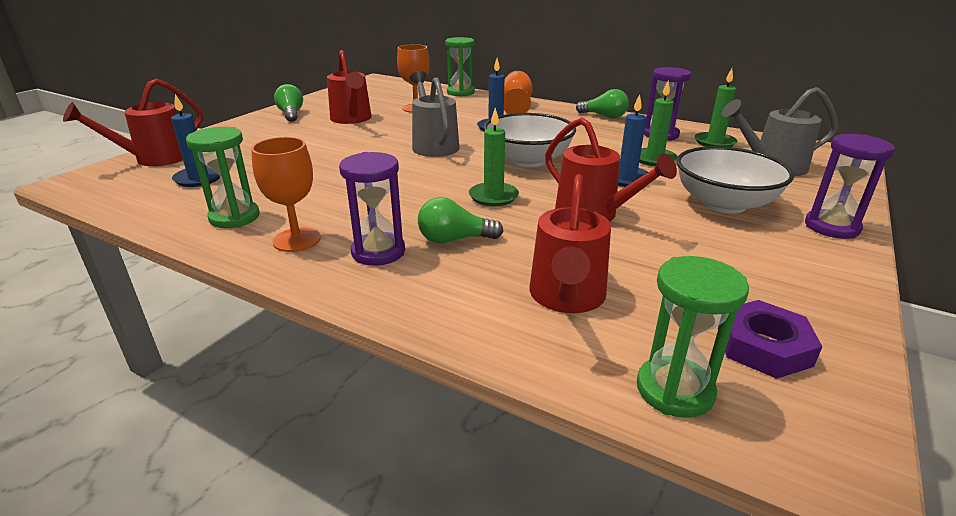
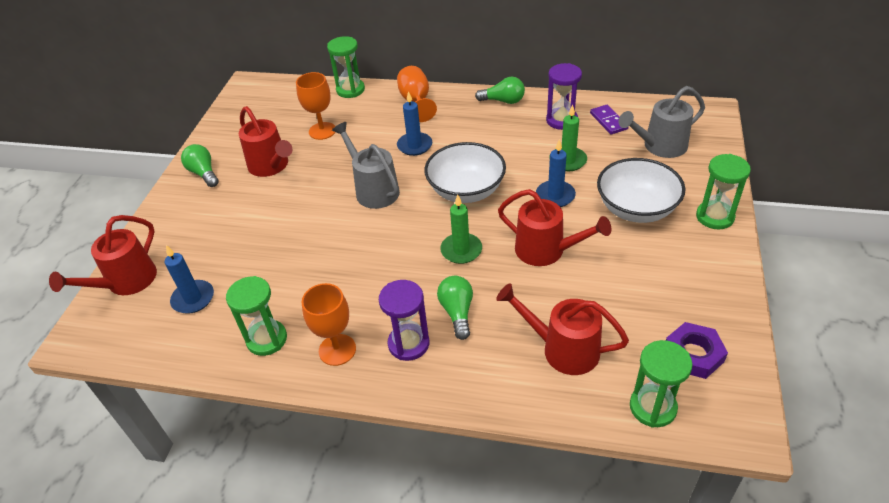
camera: 15 degrees left, 15 degrees up
green light bulb [418,197,503,243] -> green light bulb turned 105 degrees clockwise [437,276,473,340]
red watering can [530,174,611,313] -> red watering can turned 120 degrees clockwise [496,283,629,375]
green candle [695,68,737,147] -> purple domino [590,105,628,134]
purple hourglass [805,134,895,239] -> green hourglass [696,154,751,229]

